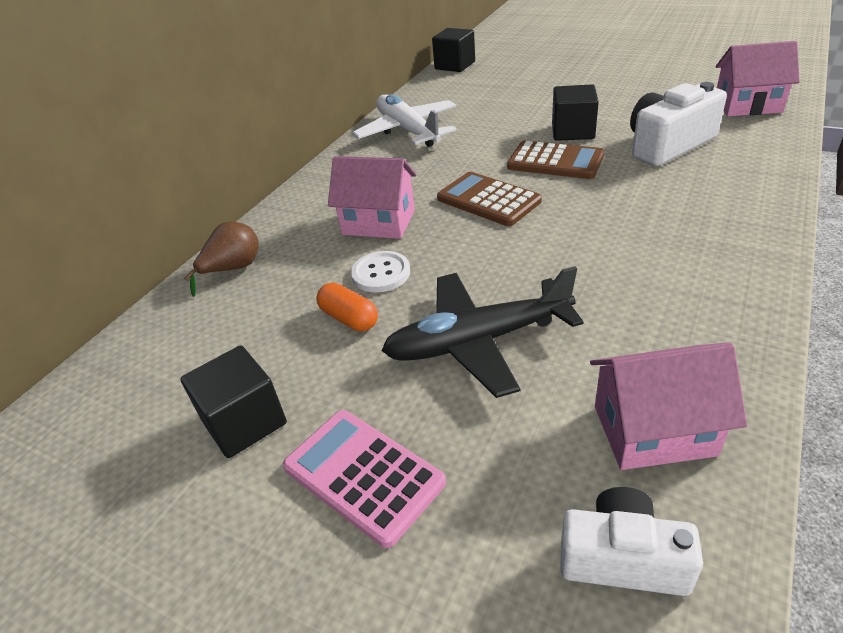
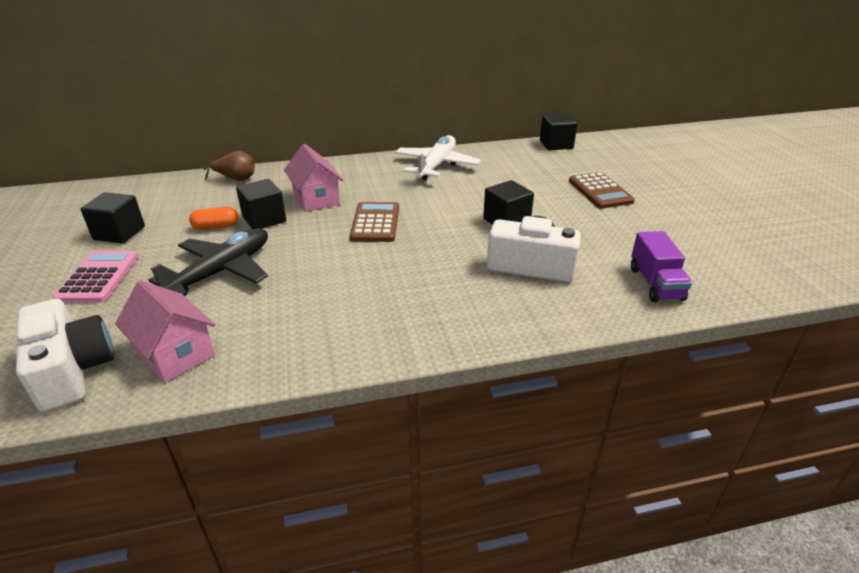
camera: 45 degrees right, 5 degrees down
orange capsule [316,283,378,331] -> orange capsule turned 75 degrees clockwise [189,207,238,230]
white button [351,251,410,293] -> black cube [236,179,286,229]
black plane [381,266,584,398] -> black plane turned 90 degrees clockwise [149,228,268,296]
brown calculator [507,141,604,179] -> brown calculator moved to [569,172,635,209]
white camera [560,487,703,596] -> white camera [16,299,114,412], size x1.53
pink house [716,41,800,116] -> purple truck [631,231,692,302]

